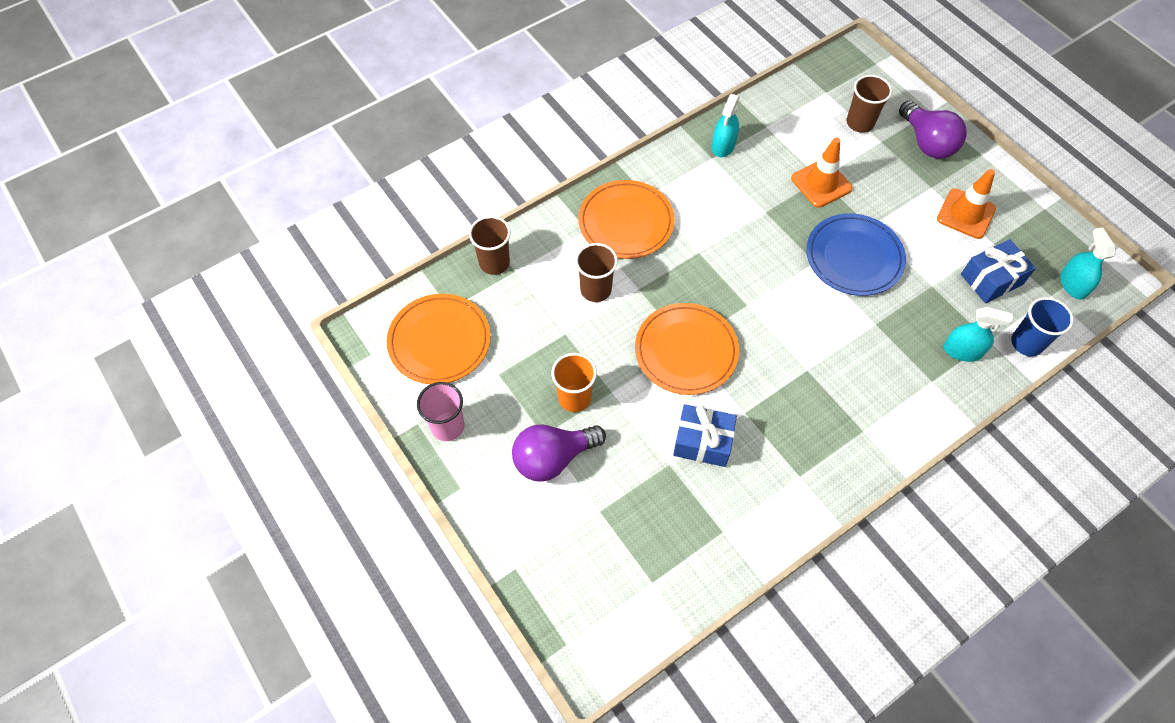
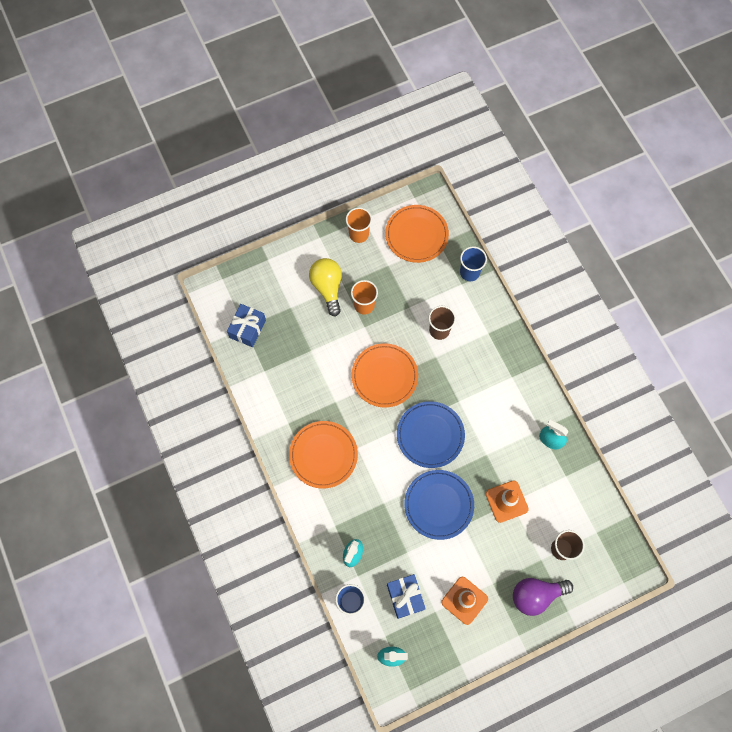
camera: 100 degrees right, 10 degrees up
pink cup [417,382,465,441] -> orange cup [346,207,372,243]
brown cup [469,216,511,275] -> blue cup [460,246,487,281]
purple light bulb [512,425,606,482] -> yellow light bulb [309,258,342,316]
orange plate [578,180,675,259] -> orange plate moved to [289,421,358,488]
blue gift [673,404,737,467] -> blue gift moved to [227,304,266,347]
none -> blue plate [397,401,465,468]

